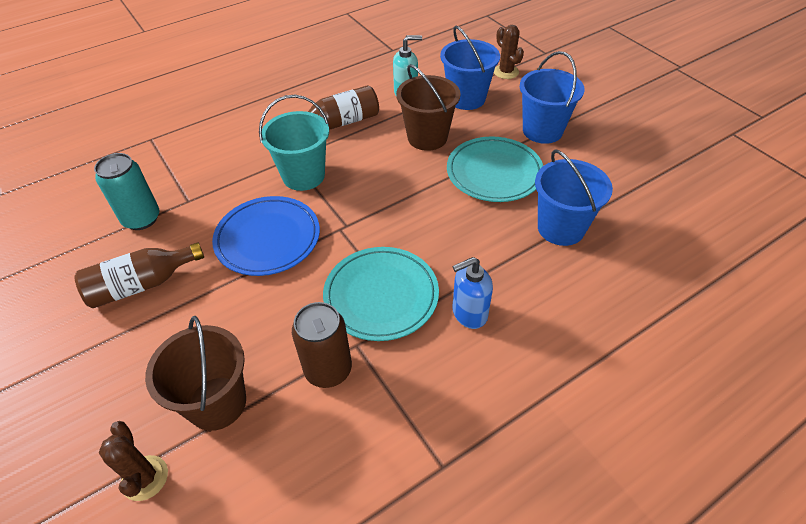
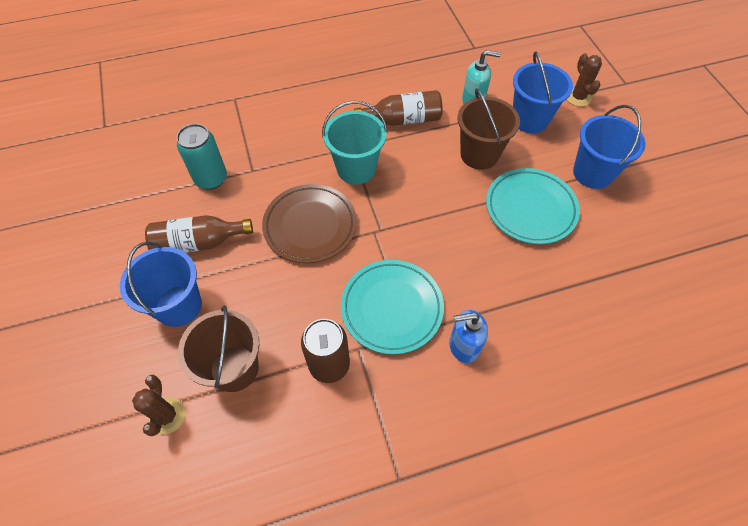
camera: 15 degrees right, 10 degrees up
blue plate [212,196,320,276] -> brown plate [262,184,357,263]
blue bucket [535,149,613,246] -> blue bucket moved to [120,242,202,327]

